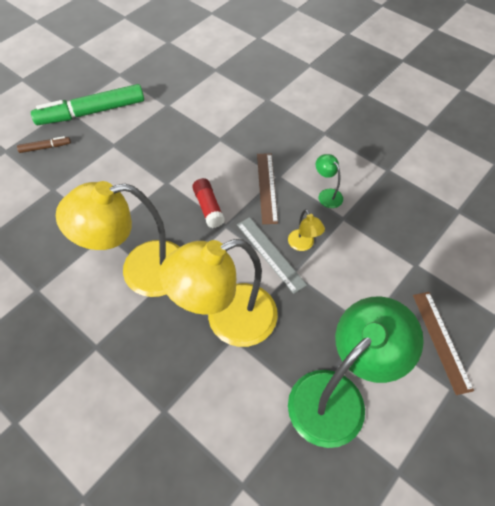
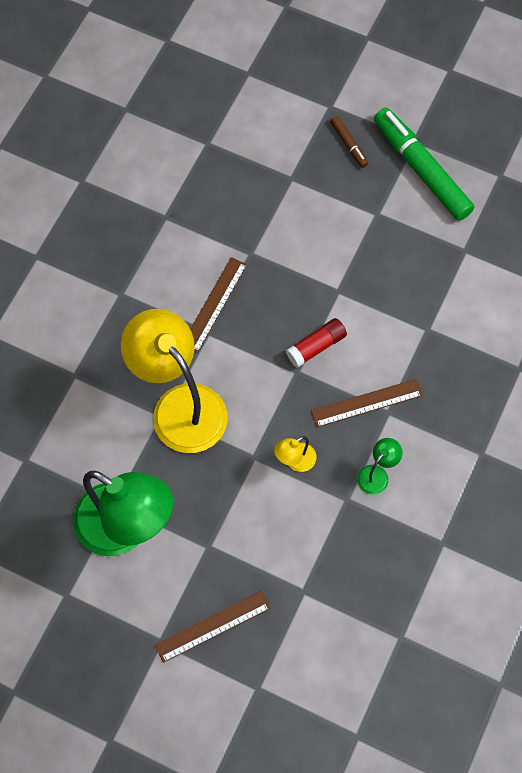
camera: 75 degrees right, 10 degrees up
yellow lamp [56,181,179,297] -> brown ruler [190,257,247,353]
grey ruler [237,217,307,294] -> none

